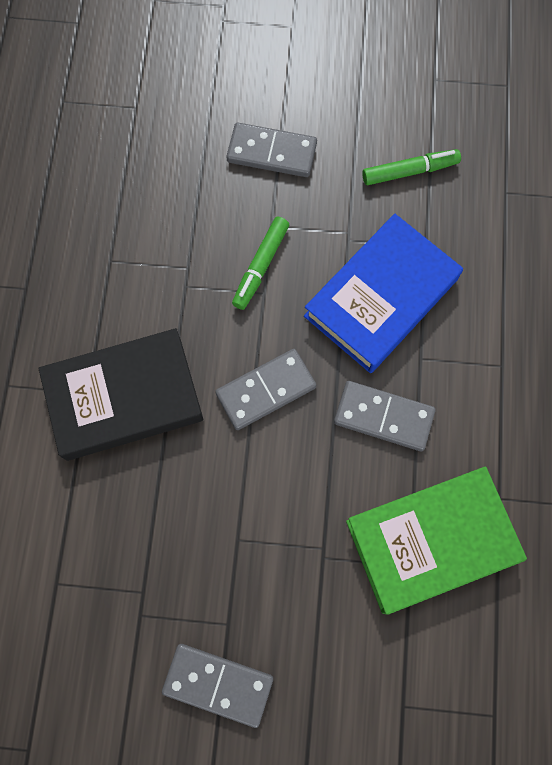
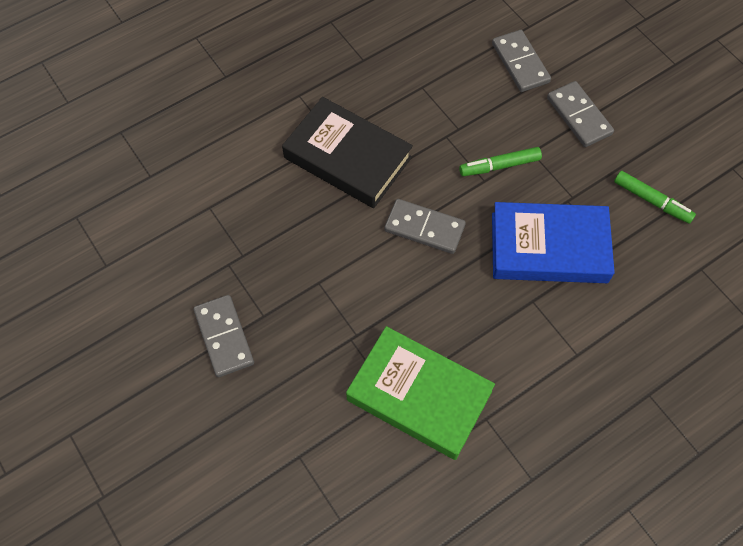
camera: 50 degrees right, 10 degrees down
grey domino [334,381,435,451] -> grey domino moved to [492,30,551,92]

